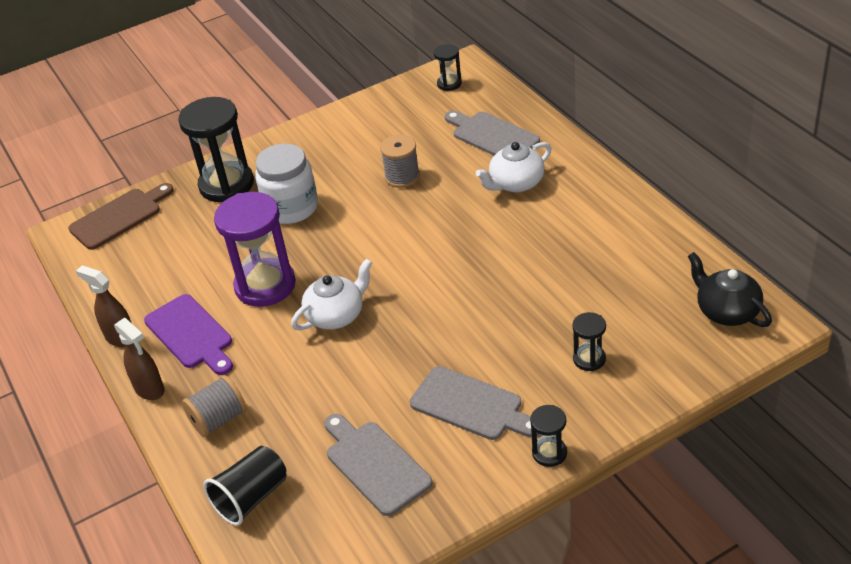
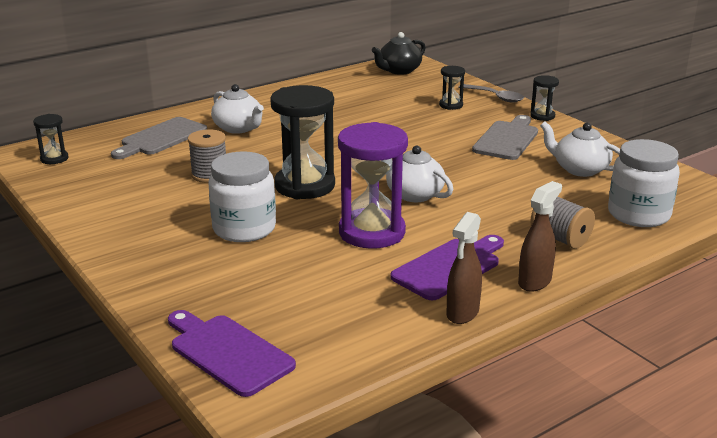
camera: 100 degrees left, 15 degrees down
brown cutting board [68,183,174,250] -> purple cutting board [168,310,296,397]
black hourglass [178,97,254,202] -> black hourglass moved to [270,85,335,199]
black cup [204,446,287,526] -> white jar [608,139,680,227]
grey cutting board [324,414,433,516] -> white teapot [540,121,620,177]
none -> grey spoon [459,84,524,103]

